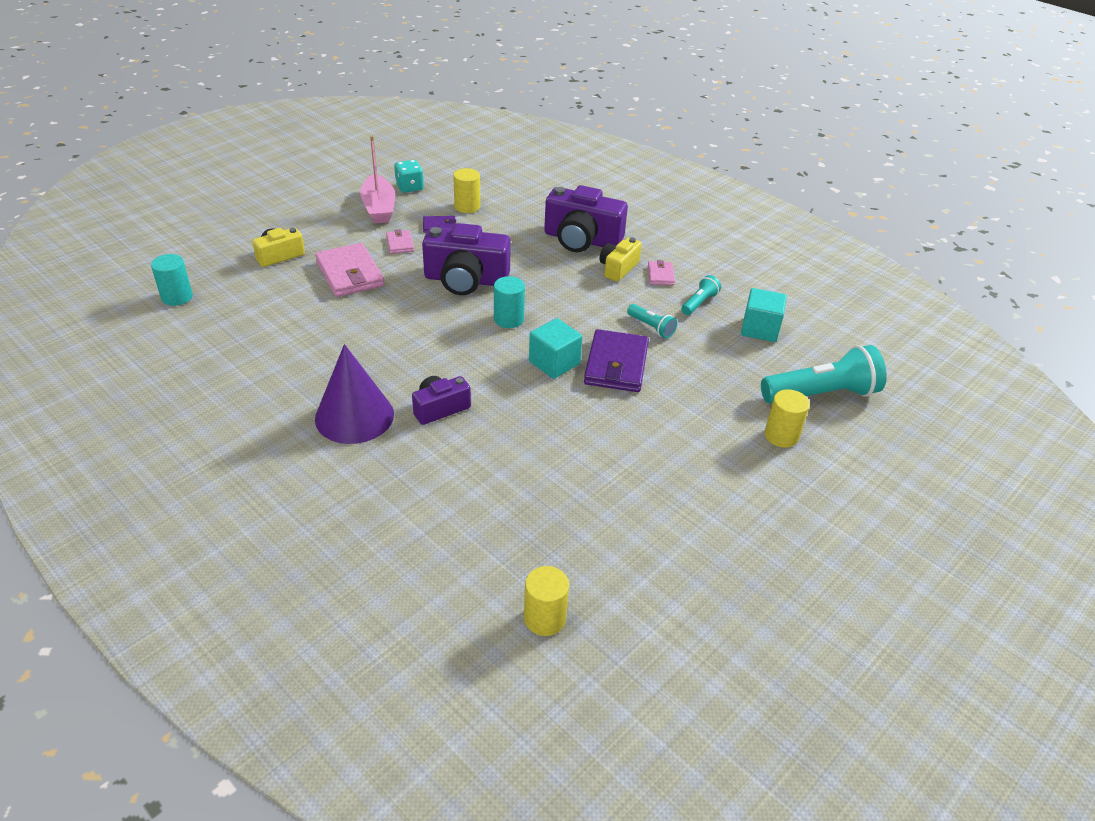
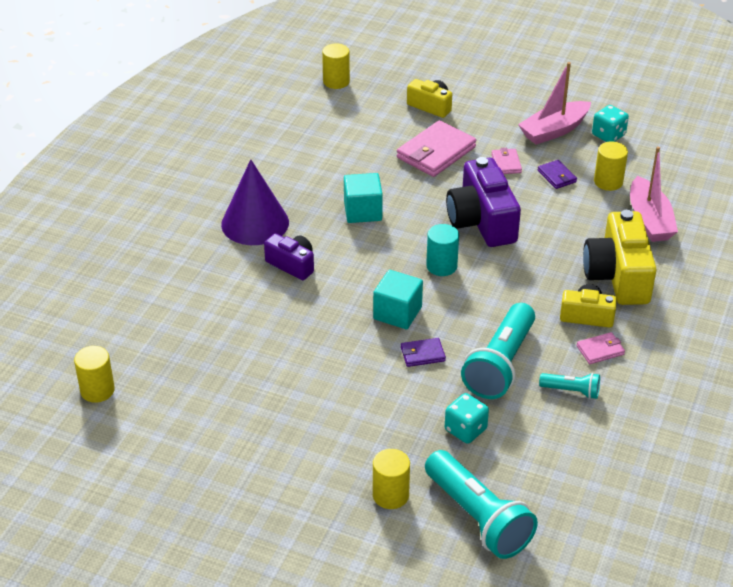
camera: 70 degrees right, 0 degrees up
turquoise cylinder [151,254,193,306] -> yellow cylinder [322,44,350,89]
pink wallet [386,229,414,254] -> pink wallet turned 60 degrees counterclockwise [491,148,522,174]
purple camera [544,185,628,252] -> yellow camera [583,210,657,305]
purple wallet [584,329,649,392] -> purple wallet [401,338,446,367], size x0.50
turquoise flashlight [627,304,677,338] -> turquoise flashlight [461,303,535,399], size x2.04
turquoise cube [741,288,787,342] -> turquoise cube moved to [344,173,383,223]
none -> turquoise dice [445,393,489,444]
none -> pink boat [630,146,678,242]

